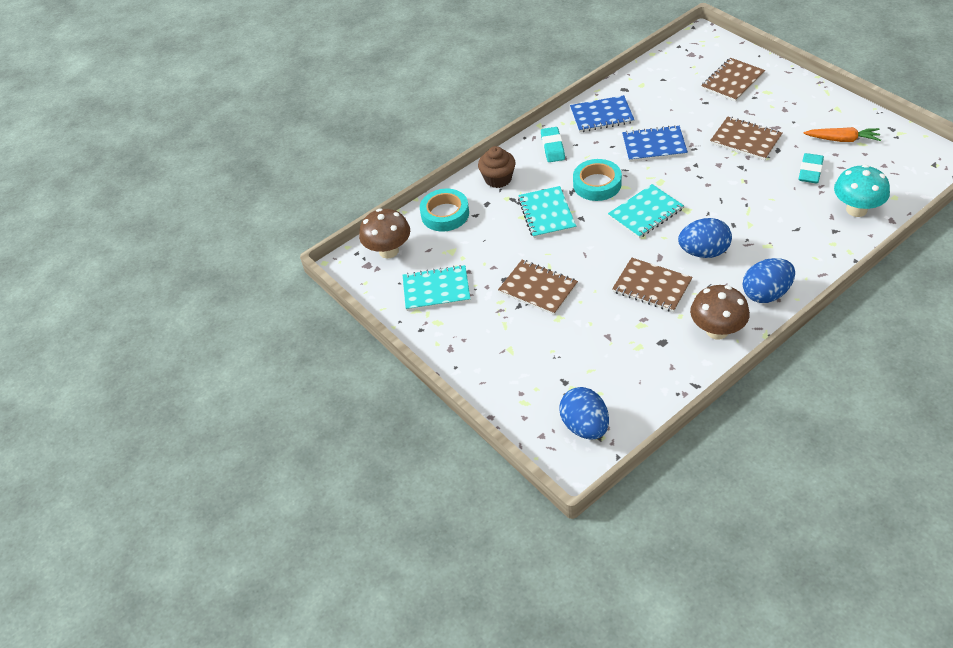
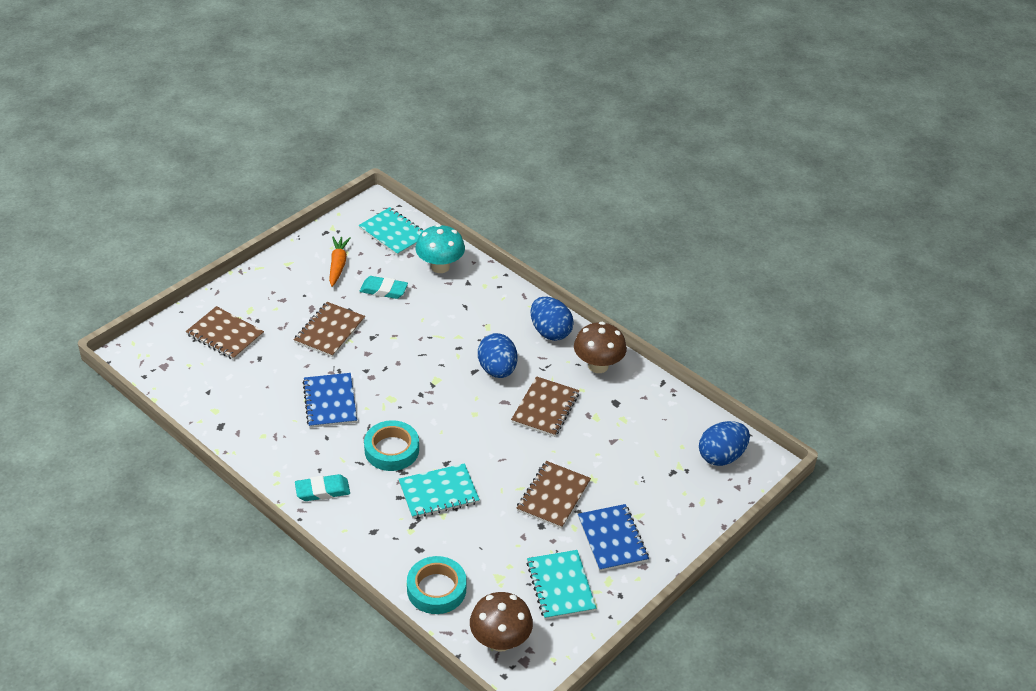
camera: 105 degrees left, 5 degrees down
brown cupcake [478,146,515,188] -> none
blue notebook [570,95,634,132] -> blue notebook moved to [578,504,649,571]
turquoise notebook [608,184,684,239] -> turquoise notebook moved to [358,207,423,256]

